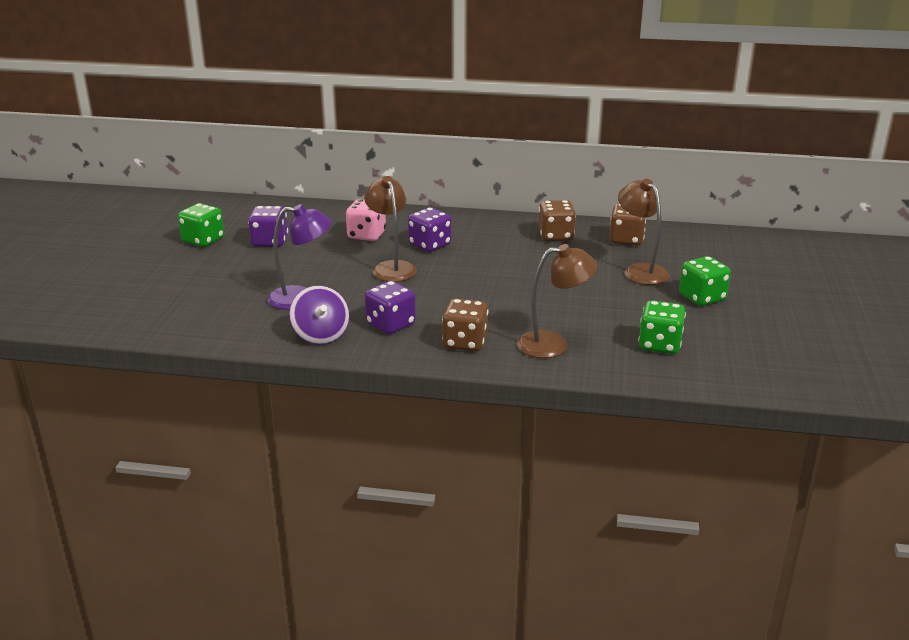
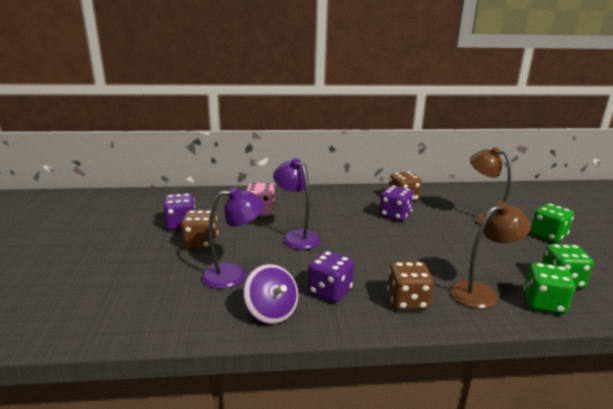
camera: 15 degrees left, 5 degrees down
green dice [178,203,224,247] -> green dice moved to [524,262,575,314]
brown lamp [364,176,417,282] -> purple lamp [273,158,321,250]
purple dice [408,207,451,252] -> purple dice moved to [379,185,414,221]
brown dice [610,203,646,246] -> brown dice moved to [181,210,218,249]

